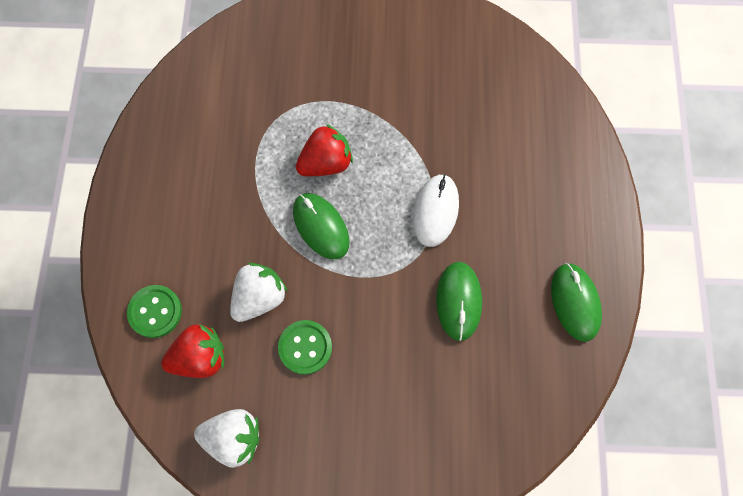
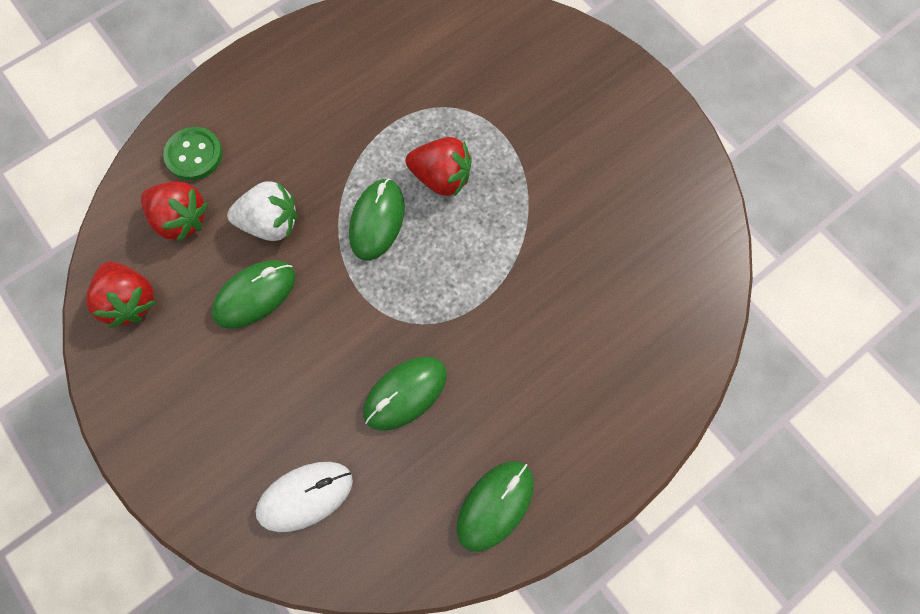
camera: 50 degrees right, 0 degrees up
white strawberry [194,409,259,468] -> red strawberry [86,261,156,328]
green button [278,320,332,375] -> green mouse [212,260,295,329]
white mouse [413,174,459,247] -> white mouse moved to [256,462,353,532]

